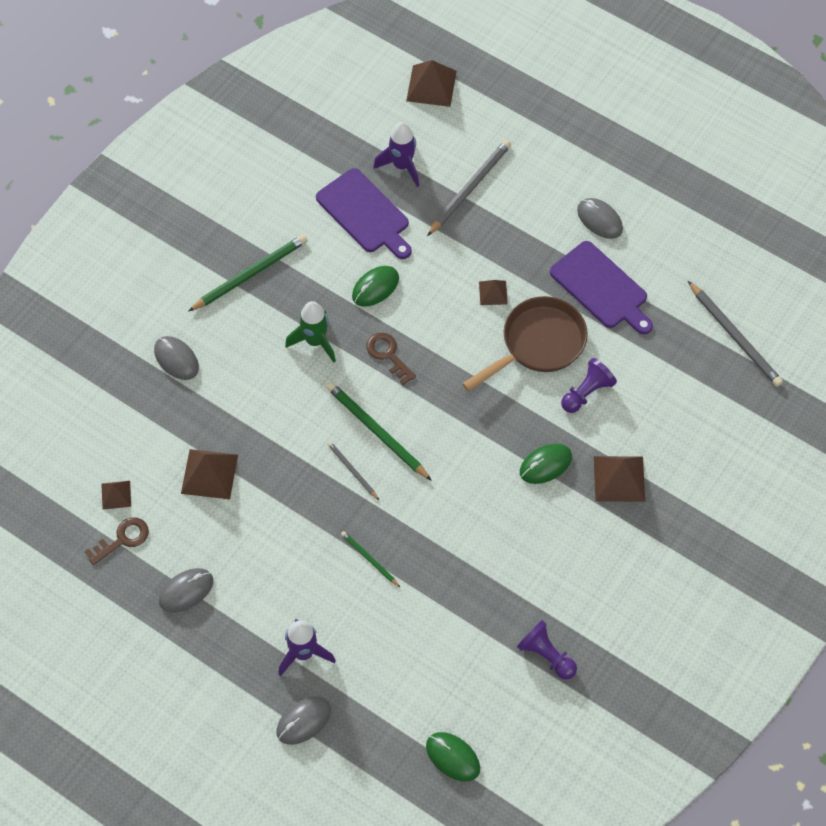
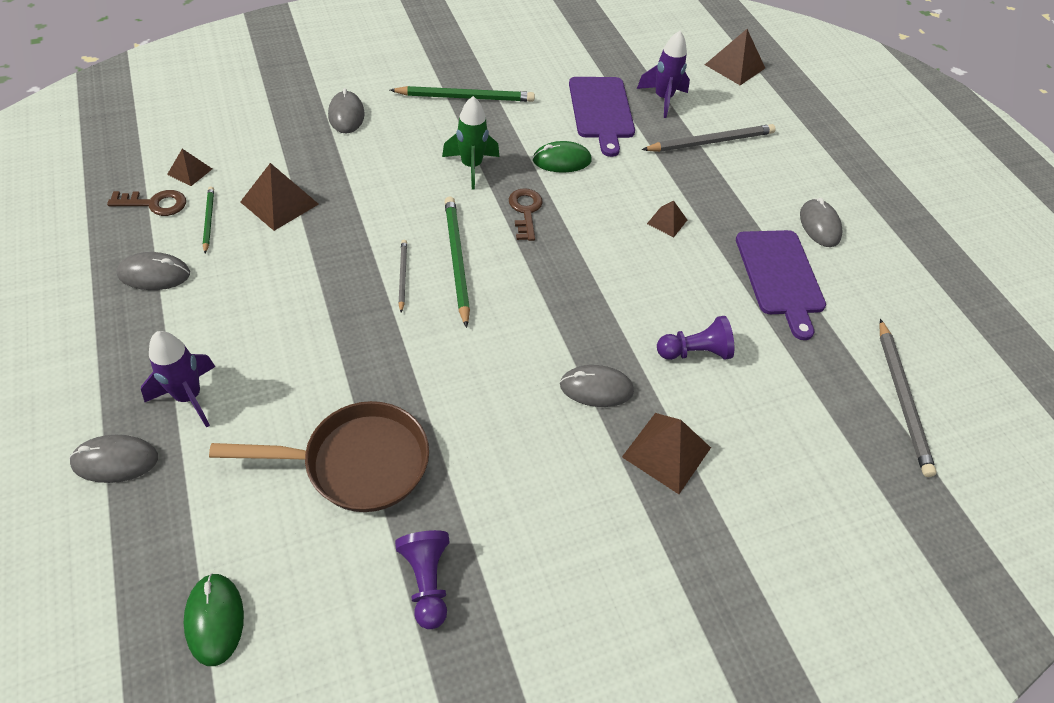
camera: 30 degrees right, 10 degrees down
green pencil [341,531,400,587] -> green pencil moved to [203,186,214,253]
brown pan [462,296,588,392] -> brown pan moved to [209,401,429,512]
green mouse [520,444,572,484] -> grey mouse [560,365,634,407]

